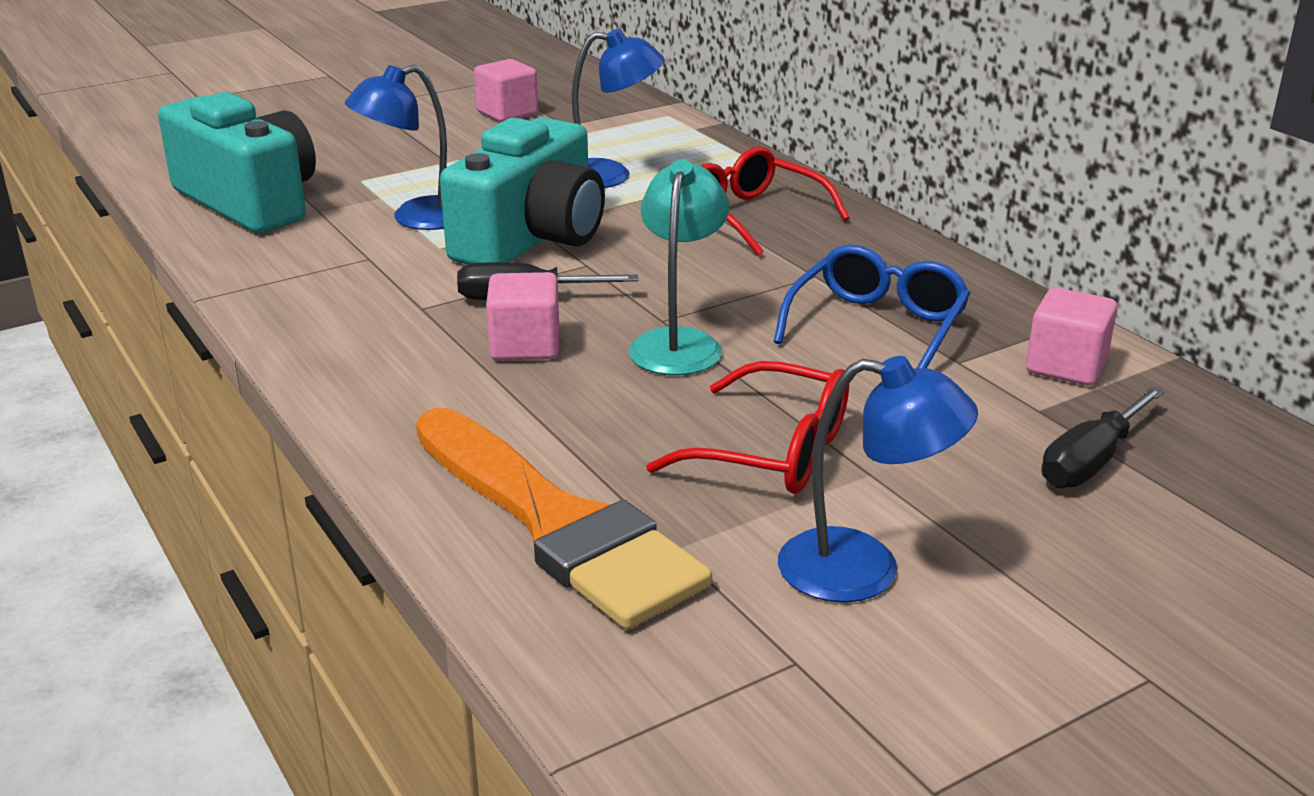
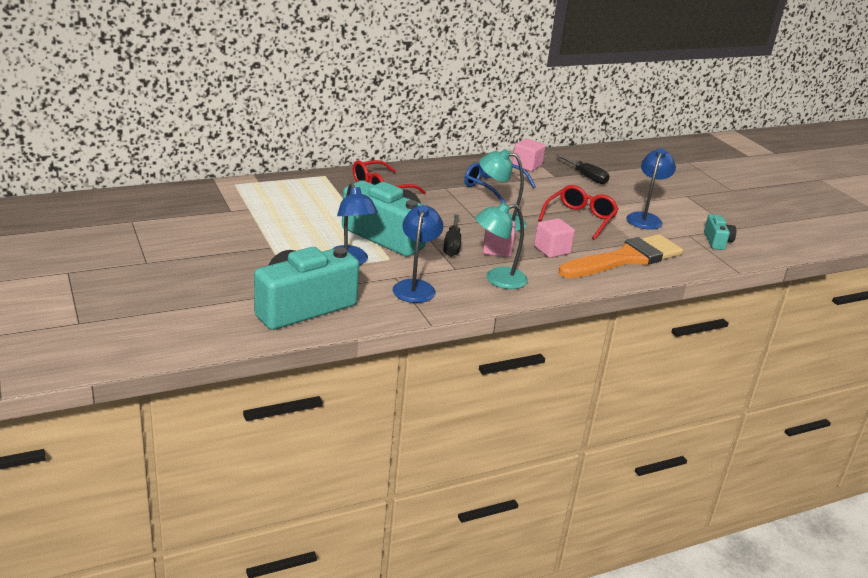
camera: 85 degrees left, 0 degrees up
pink cube [474,59,538,122] -> pink cube moved to [534,218,575,258]
blue lamp [572,29,665,188] -> blue lamp moved to [393,205,443,303]
none -> turquoise lamp [475,202,528,289]
none -> turquoise camera [704,214,736,250]

